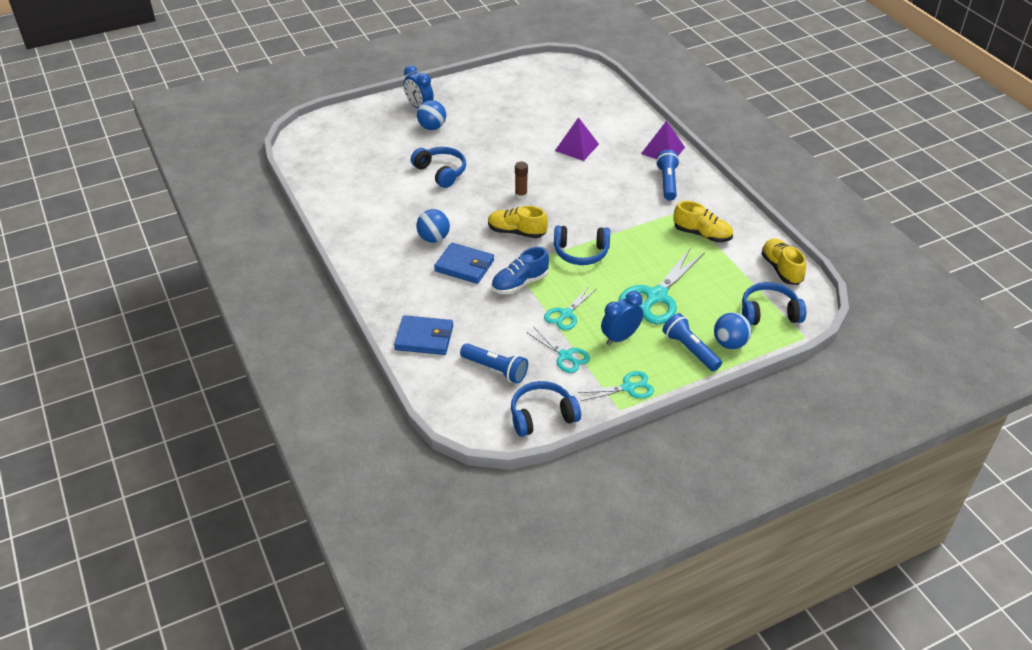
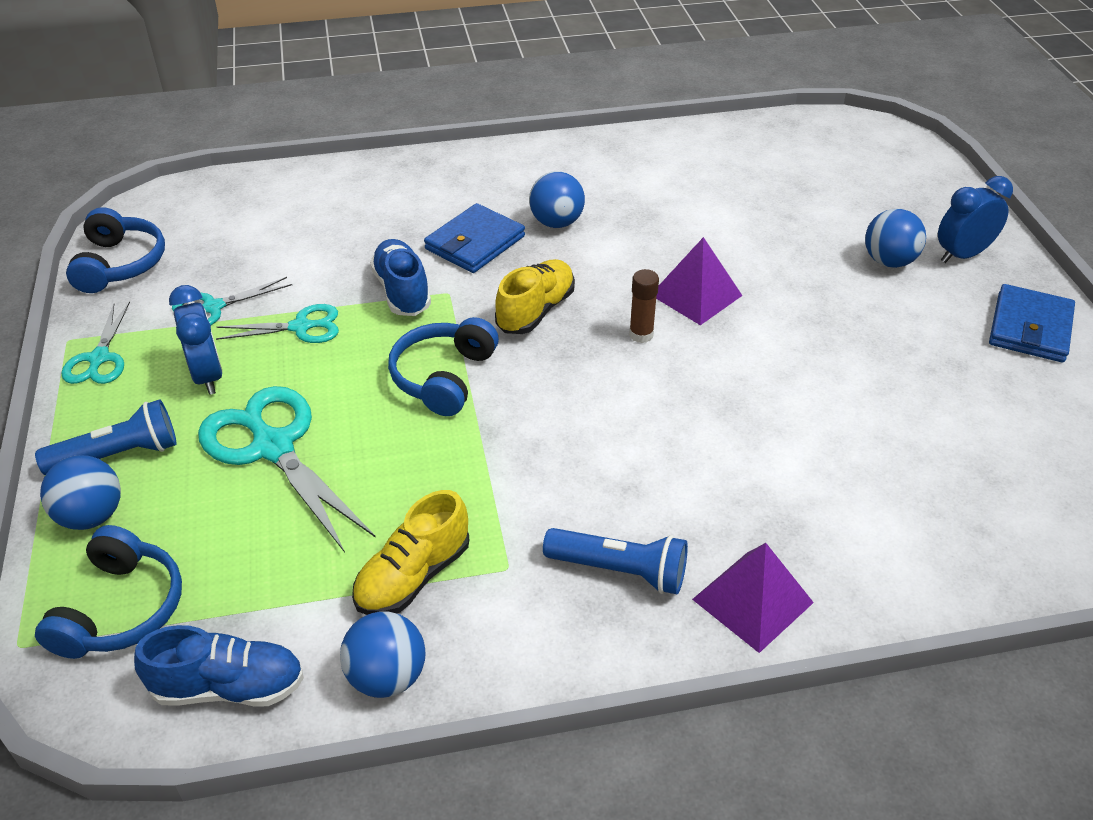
camera: 105 degrees right, 0 degrees up
blue wallet [394,315,453,355] -> blue wallet moved to [989,284,1075,363]
blue headphones [411,147,466,188] -> none
blue flashlight [460,343,528,384] -> none
turquoise scissors [544,286,596,330] -> turquoise scissors turned 120 degrees clockwise [216,304,339,343]
purple pyramid [555,117,599,161] -> purple pyramid moved to [656,237,743,325]
yellow shoe [761,239,806,285] -> blue shoe [134,625,304,707]
none -> blue ball [340,611,425,698]

